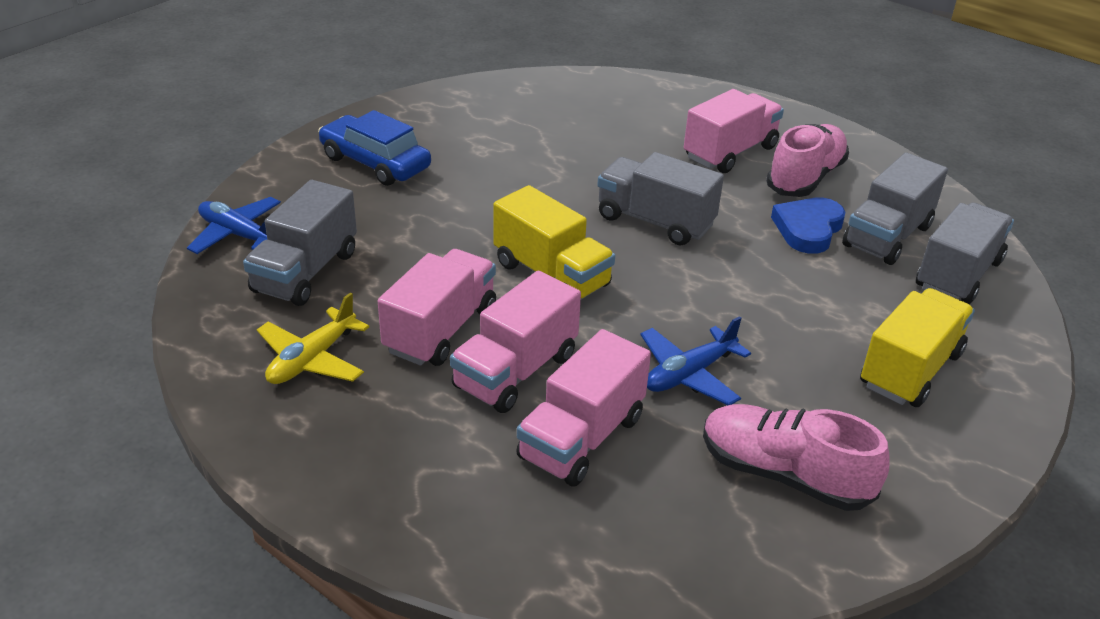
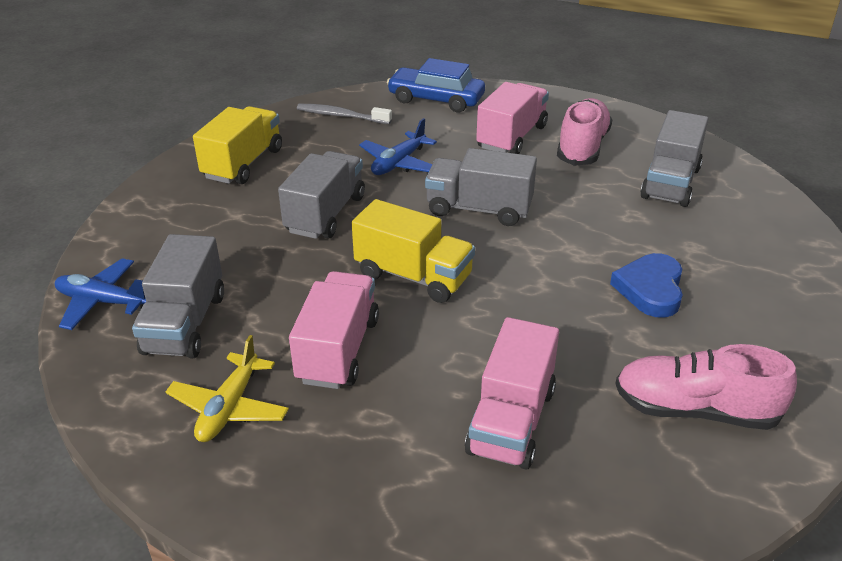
camera: 15 degrees left, 0 degrees up
blue car [318,110,431,186] -> blue car moved to [387,58,485,112]
pink truck [450,271,581,413] -> none
blue plane [640,316,751,405] -> blue plane moved to [359,118,437,175]
blue heart [771,197,845,254] -> blue heart moved to [610,253,683,318]
yellow truck [860,288,975,407] -> yellow truck moved to [193,106,282,184]
grey truck [916,202,1014,305] -> grey truck moved to [278,151,365,239]
none -> grey toothbrush [297,104,392,124]

